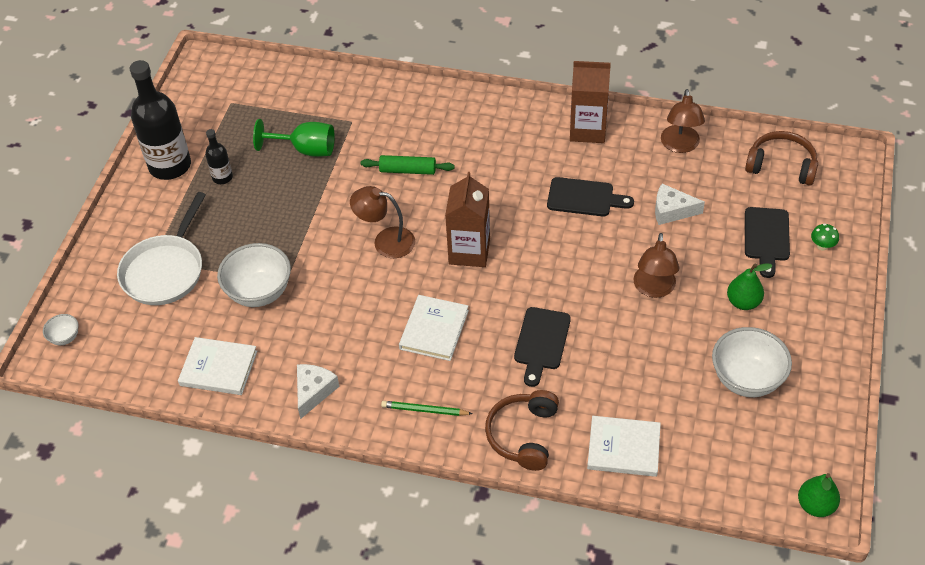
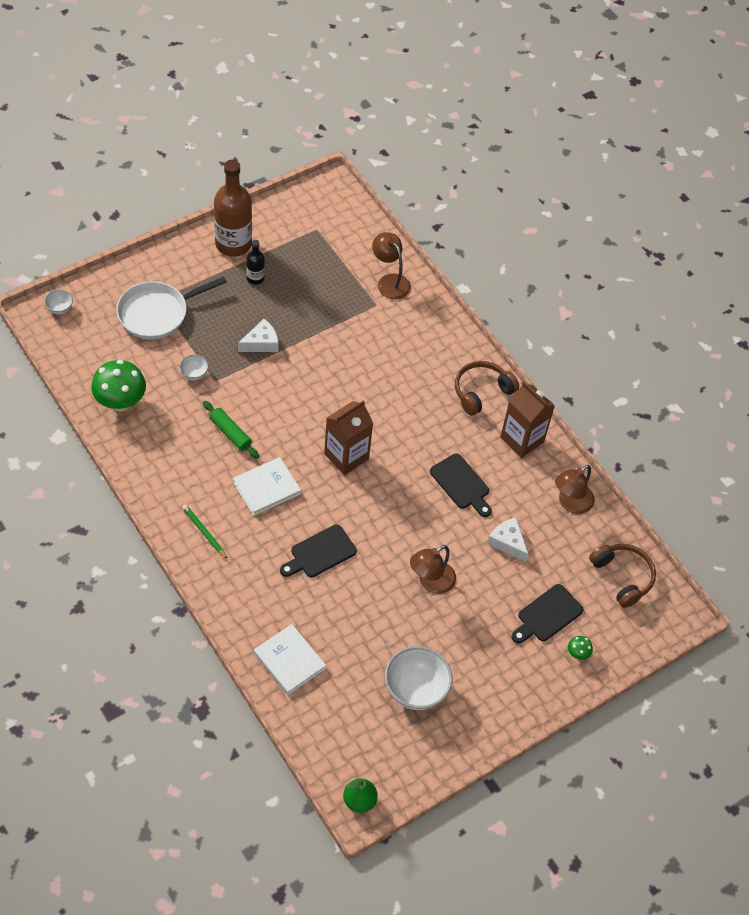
camera: 35 degrees right, 5 degrees up
black bottle [130,60,191,180] -> brown bottle [214,160,252,257]
white book [178,337,257,395] -> green mushroom [91,360,146,411]
white bowl [217,243,291,307] -> white bowl [179,355,208,380], size x0.48
green goblet [253,119,335,157] -> none
white cheese [297,364,340,419] -> white cheese moved to [238,319,278,352]
brown lamp [350,186,415,258] -> brown lamp moved to [372,232,411,300]
green rolling pin [361,155,454,175] -> green rolling pin moved to [203,400,259,459]
brown headphones [485,390,559,471] -> brown headphones moved to [455,361,519,416]
green pear [727,263,773,310] -> none

